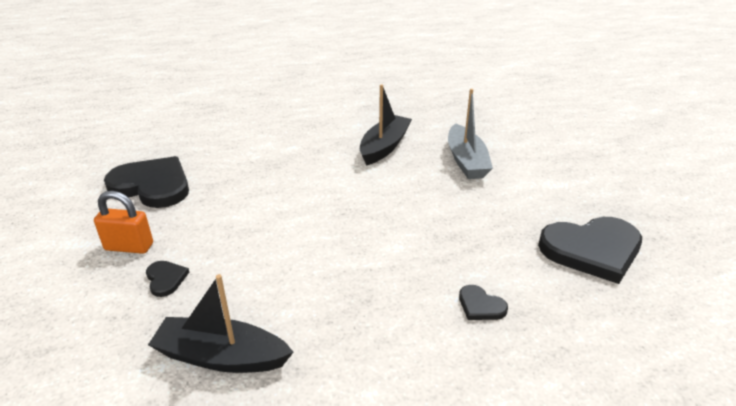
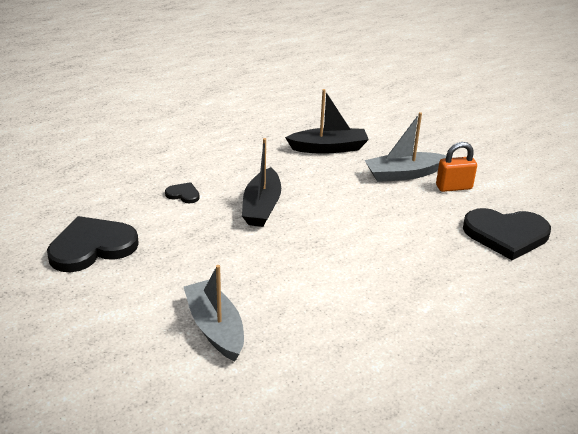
camera: 160 degrees right, 0 degrees up
black heart [146,261,189,297] -> grey boat [365,112,446,182]
black boat [360,84,412,166] -> black boat moved to [242,138,281,227]

